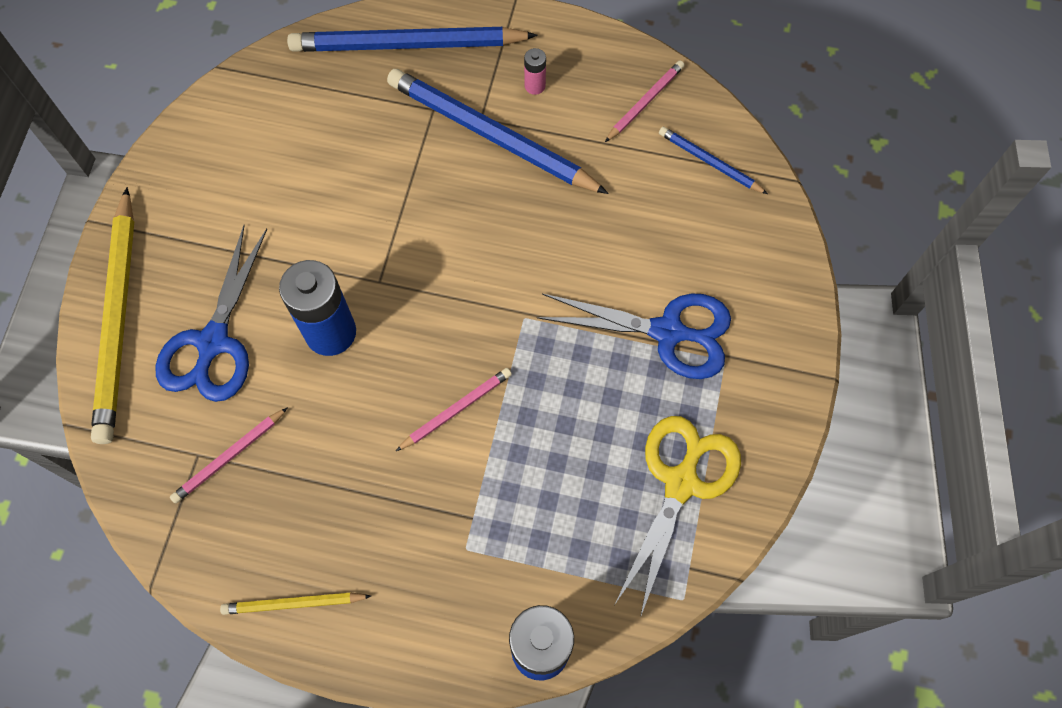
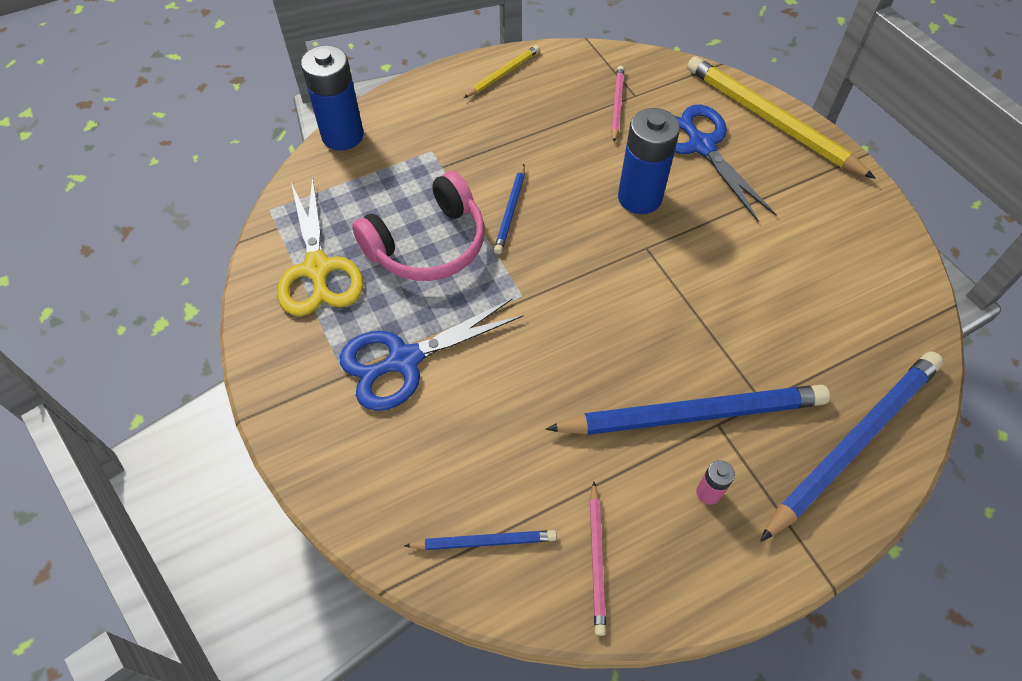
camera: 140 degrees right, 10 degrees down
pink pencil [396,368,512,451] -> blue pencil [494,164,525,254]
none -> pink headphones [352,171,485,281]

